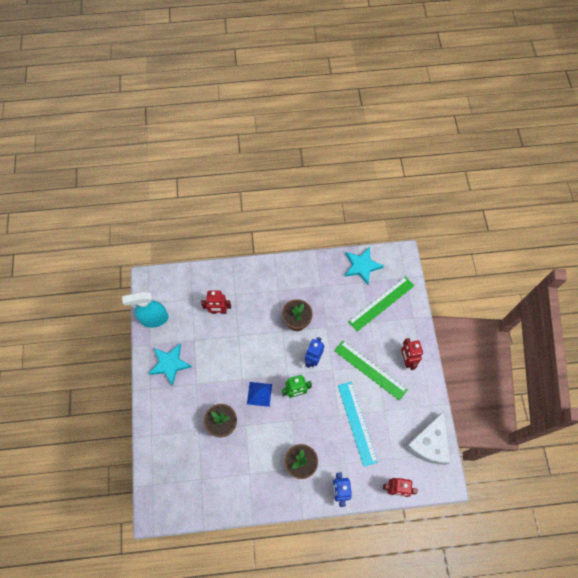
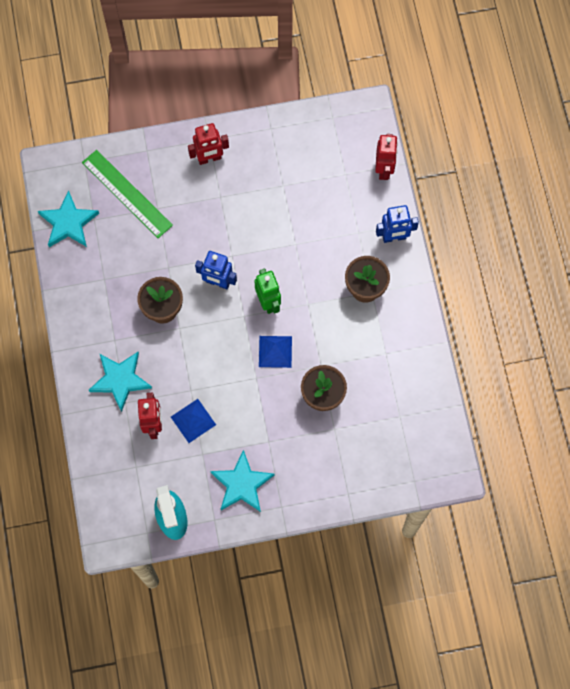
camera: 95 degrees left, 5 degrees up
green ruler [334,340,408,401] -> none
turquoise ruler [338,382,378,467] -> none
white cheese [405,412,450,465] -> none
none -> turquoise star [89,352,152,412]
none -> blue pyramid [171,399,216,443]

